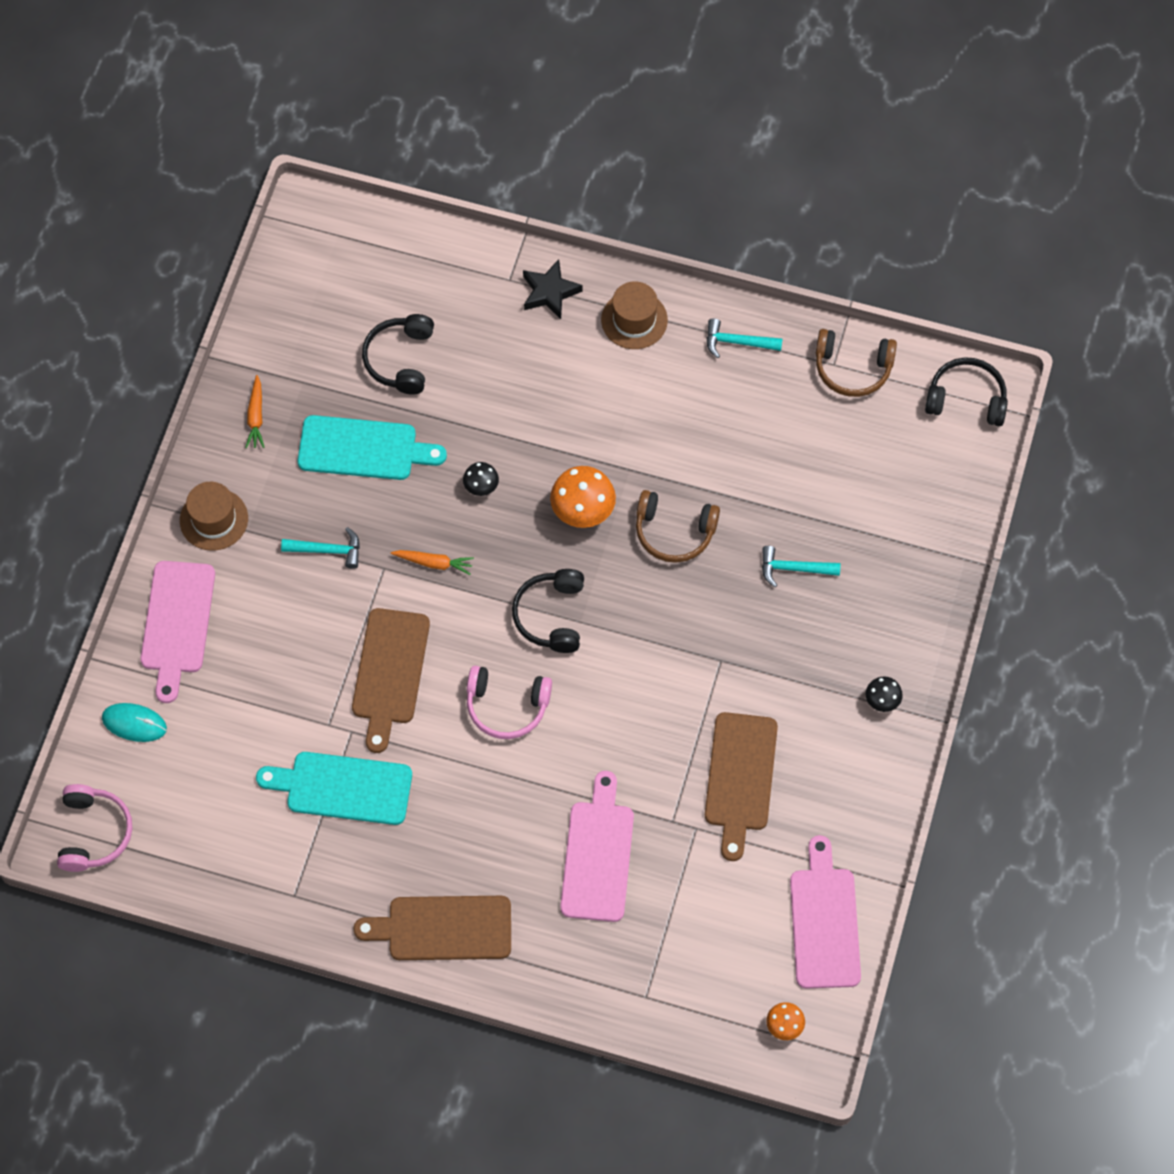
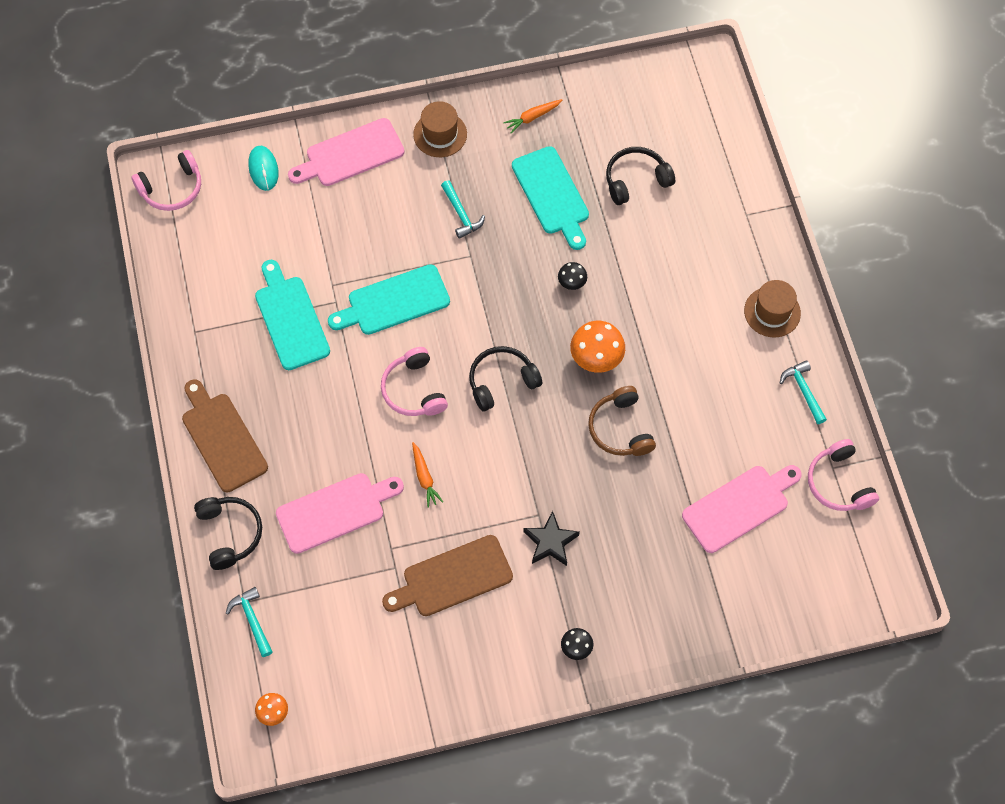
camera: 60 degrees right, 0 degrees up
brown cutting board [352,608,430,753] -> turquoise cutting board [328,264,450,335]
orange carrot [391,550,474,575] -> orange carrot moved to [412,442,443,507]
black star [523,259,583,319] -> black star moved to [523,511,580,566]
turquoise hammer [762,546,841,587] -> turquoise hammer moved to [226,587,272,657]
pink cutting board [790,835,861,988] -> pink cutting board moved to [682,465,802,553]
brown headphones [816,329,897,397] -> pink headphones [808,439,879,511]
black headphones [925,357,1008,426] -> black headphones moved to [194,497,262,570]

